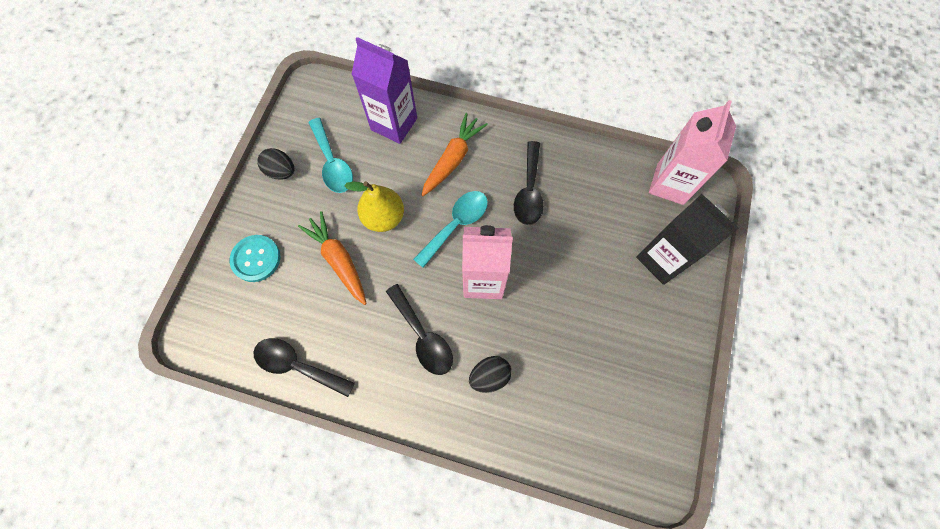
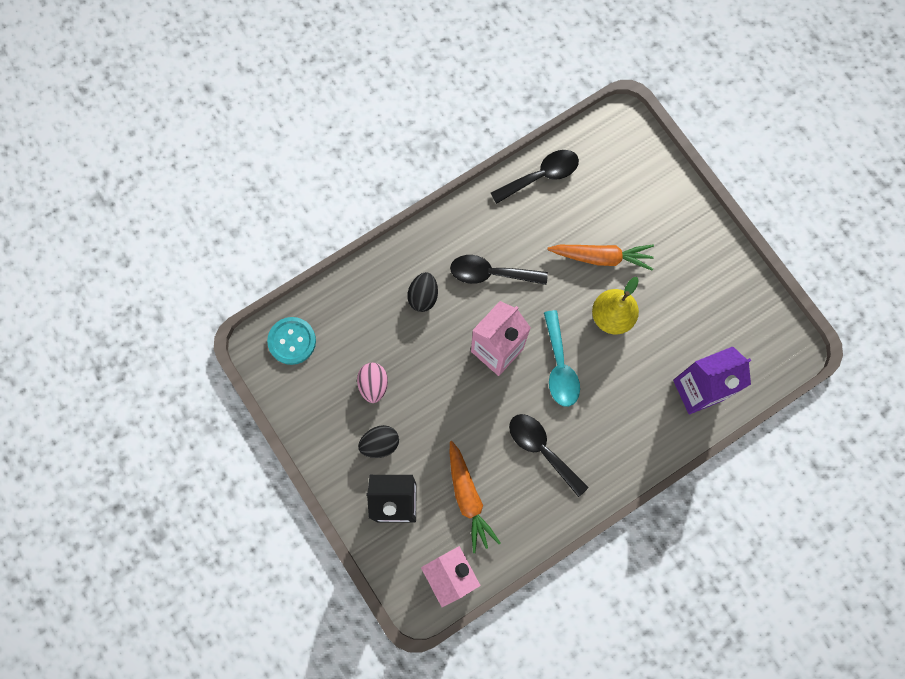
camera: 130 degrees right, 5 degrees up
turquoise button [230,235,280,282] -> turquoise button moved to [267,317,316,365]
black egg [257,148,294,179] -> black egg moved to [358,425,399,458]
turquoise spoon [309,118,353,193] -> none
orange carrot [422,113,488,196] -> orange carrot moved to [450,441,500,553]
none -> pink egg [357,363,388,403]

